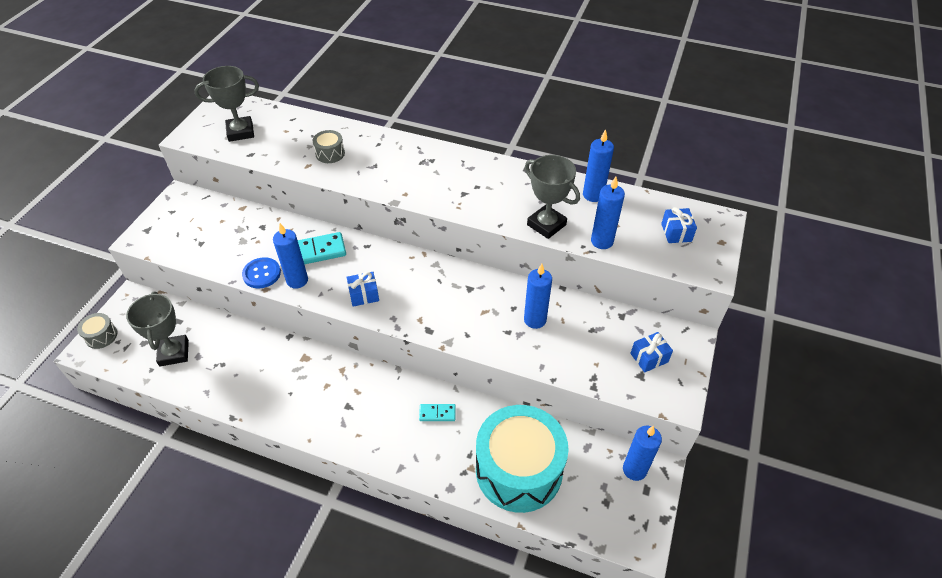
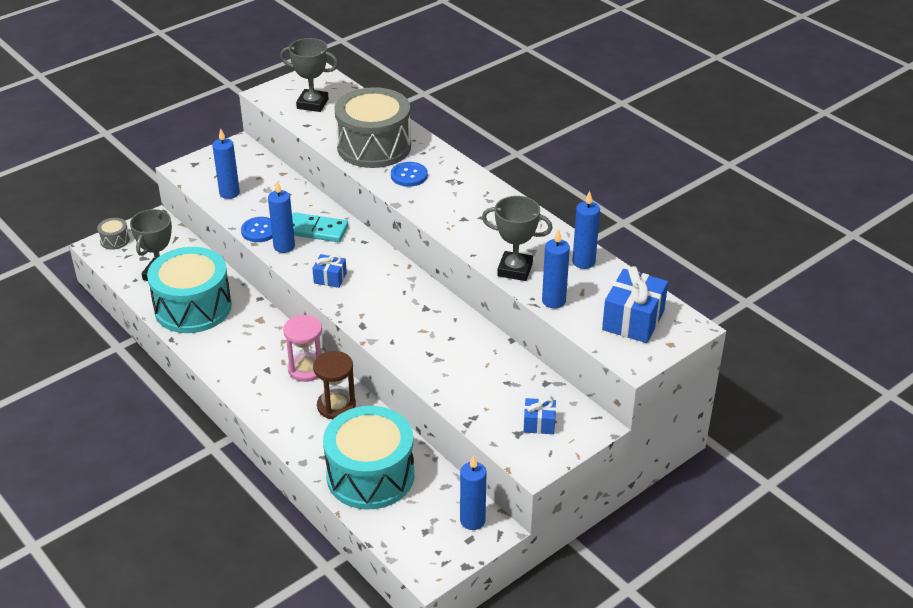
camera: 30 degrees right, 10 degrees down
grey drum [312,130,345,163] -> grey drum [334,87,411,168], size x2.50
turquoise domino [419,404,456,421] -> brown hourglass [313,351,356,419]
blue candle [524,264,552,329] -> blue candle moved to [212,129,240,199]
grey trophy [525,155,580,239] -> grey trophy turned 60 degrees counterclockwise [482,196,552,281]
blue gift [661,207,697,243] -> blue gift [602,266,668,343], size x1.82
none -> turquoise drum [147,247,232,333]
none -> pink hourglass [283,315,322,382]
none -> blue button [391,162,428,187]

